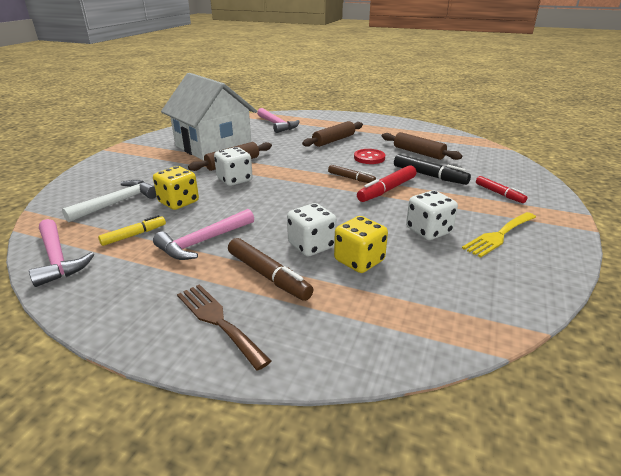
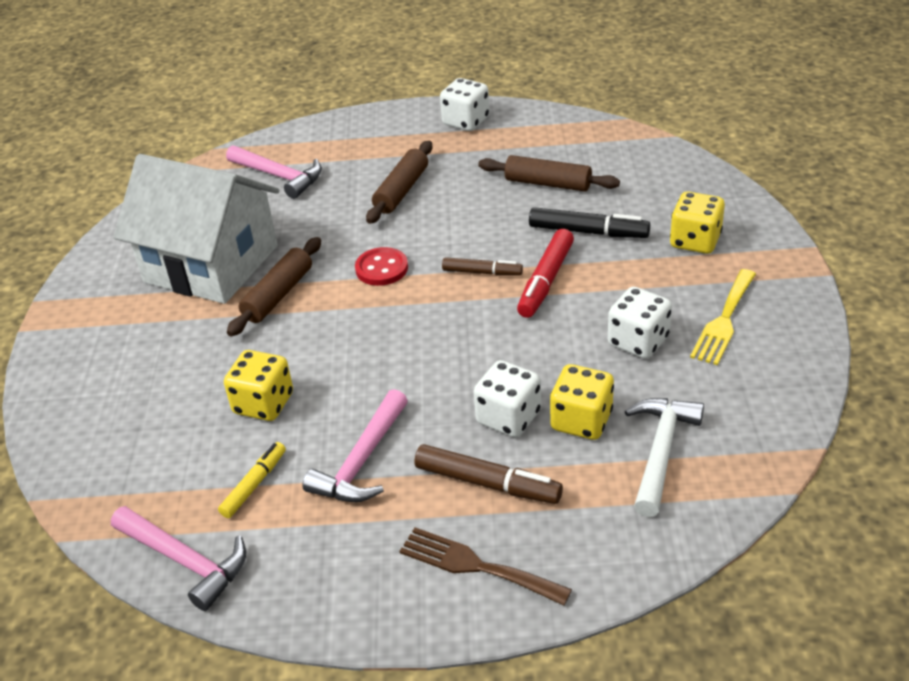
camera: 20 degrees left, 10 degrees up
white hammer [62,180,157,222] -> white hammer moved to [625,398,704,517]
white dice [214,147,253,186] -> white dice moved to [440,78,489,131]
red button [354,149,385,164] -> red button moved to [355,247,408,286]
red marker [476,176,527,203] -> yellow dice [670,191,725,254]

